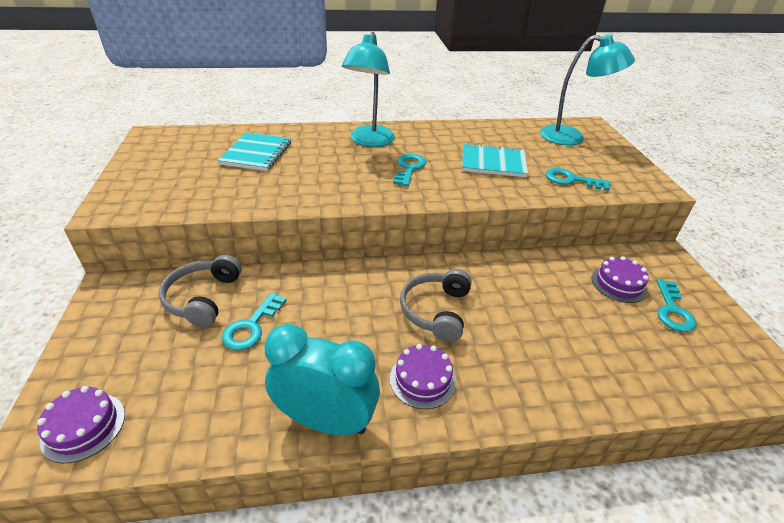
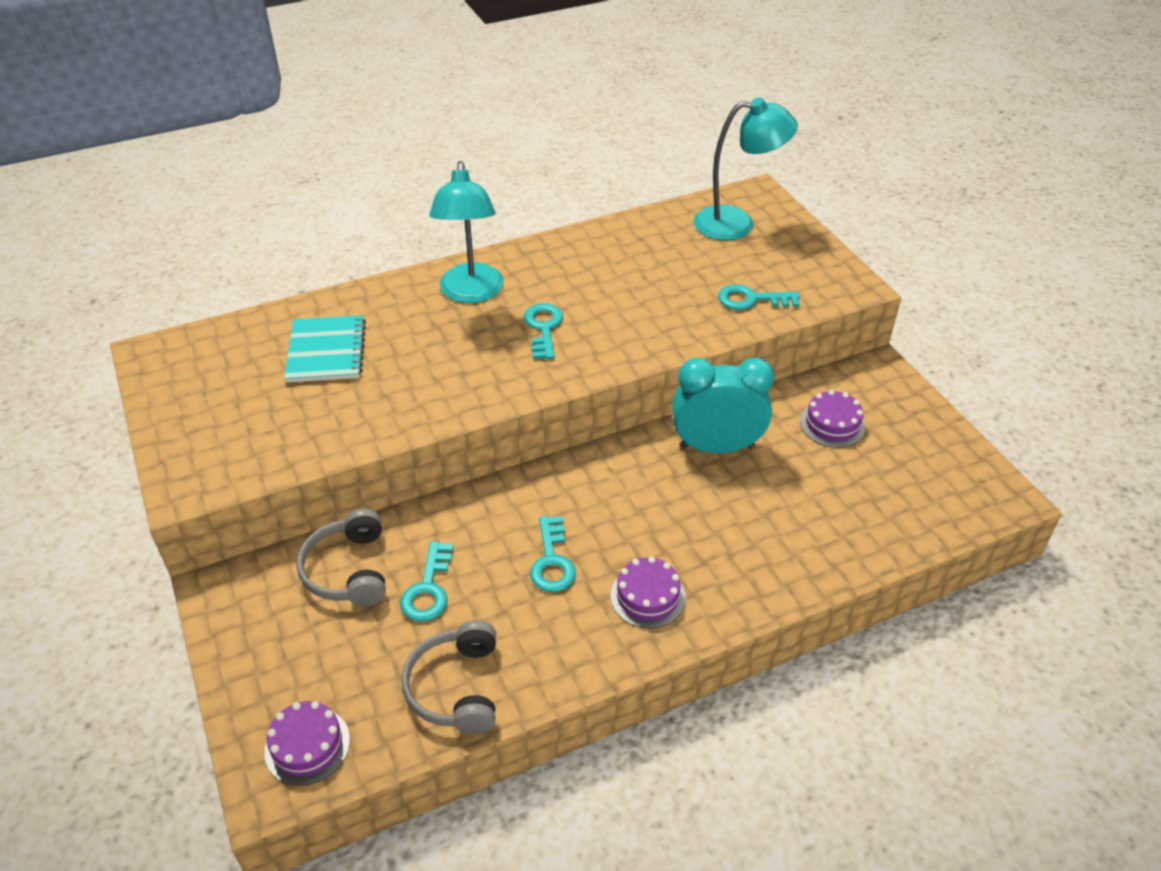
camera: 15 degrees left, 5 degrees up
turquoise clock [265,324,380,435] -> turquoise clock moved to [672,358,774,453]
grey headphones [400,269,472,342] -> grey headphones moved to [401,620,496,734]
turquoise notebook [462,143,528,177] -> none
turquoise key [657,279,696,332] -> turquoise key moved to [530,516,576,592]

